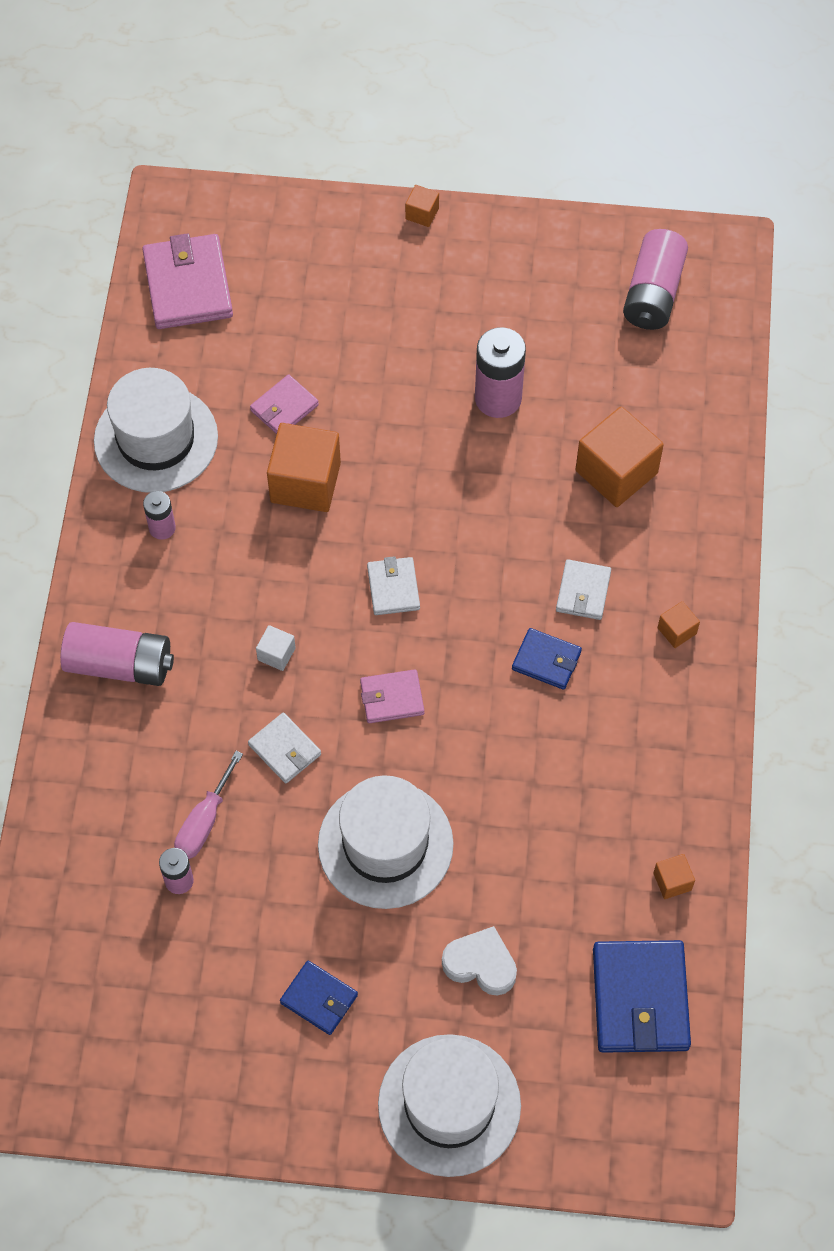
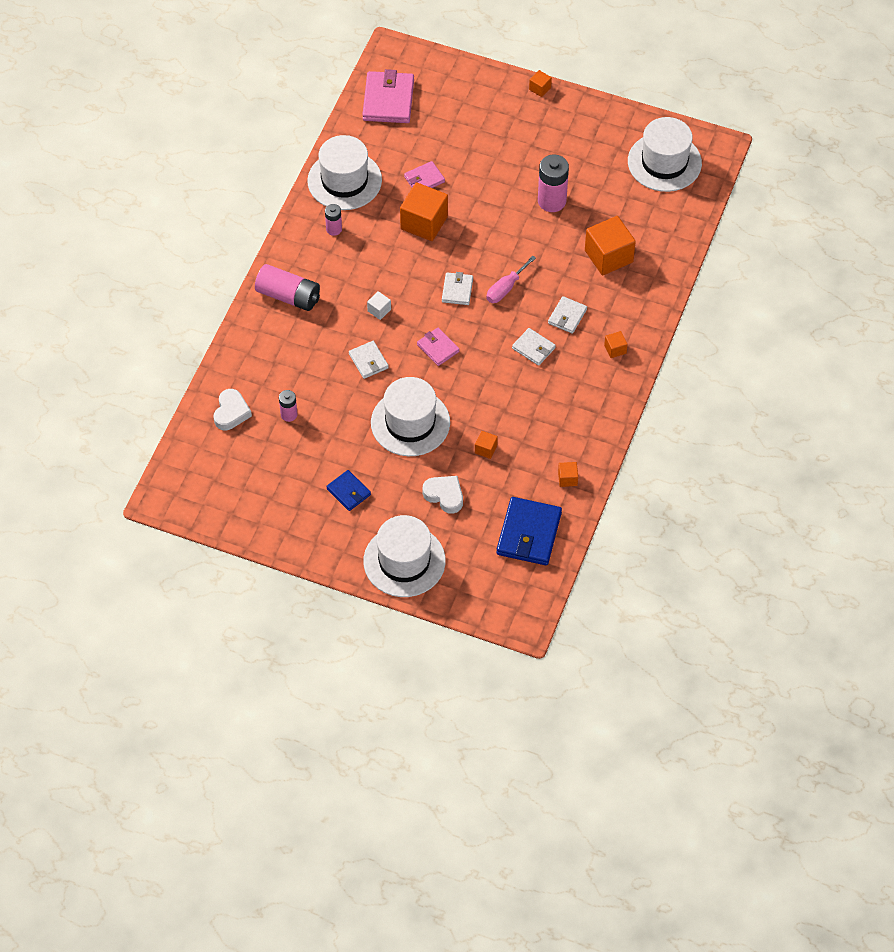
camera: 15 degrees right, 5 degrees down
pink screwdriver [174,751,243,859] -> pink screwdriver moved to [486,256,536,303]
pink wallet [360,669,424,723] -> pink wallet turned 45 degrees clockwise [417,327,460,366]
blue wallet [512,628,582,690] -> white wallet [512,328,556,366]
pink battery [623,229,688,330] -> white hat [628,117,702,192]
none -> white heart [214,389,252,430]
none -> orange cube [475,431,498,459]

